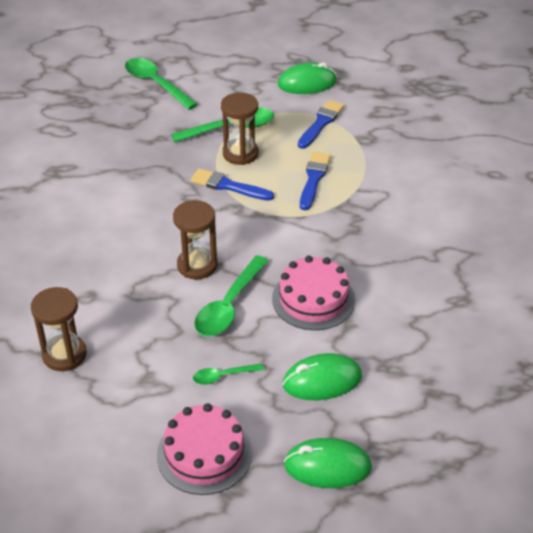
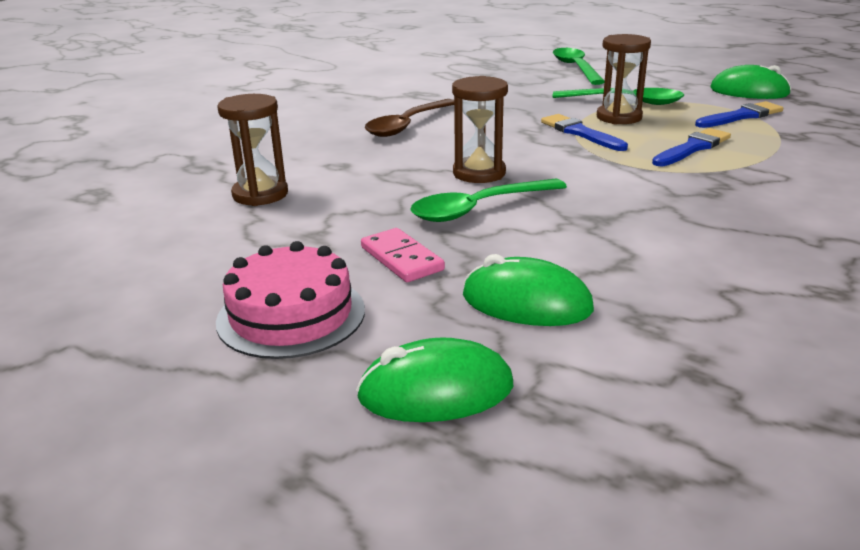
camera: 35 degrees right, 15 degrees down
green spoon [193,363,264,385] -> pink domino [361,228,445,282]
pink cake [272,256,355,330] -> none
green mouse [284,438,372,488] -> green mouse turned 45 degrees counterclockwise [356,338,513,422]
none -> brown spoon [365,99,454,137]

